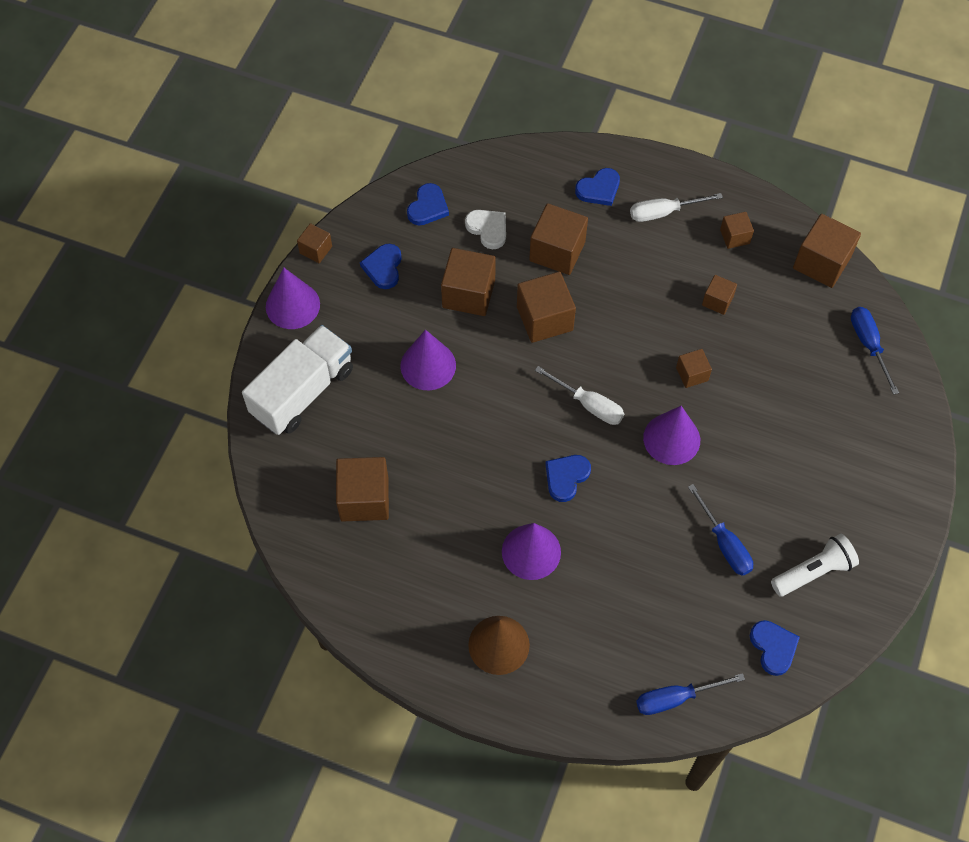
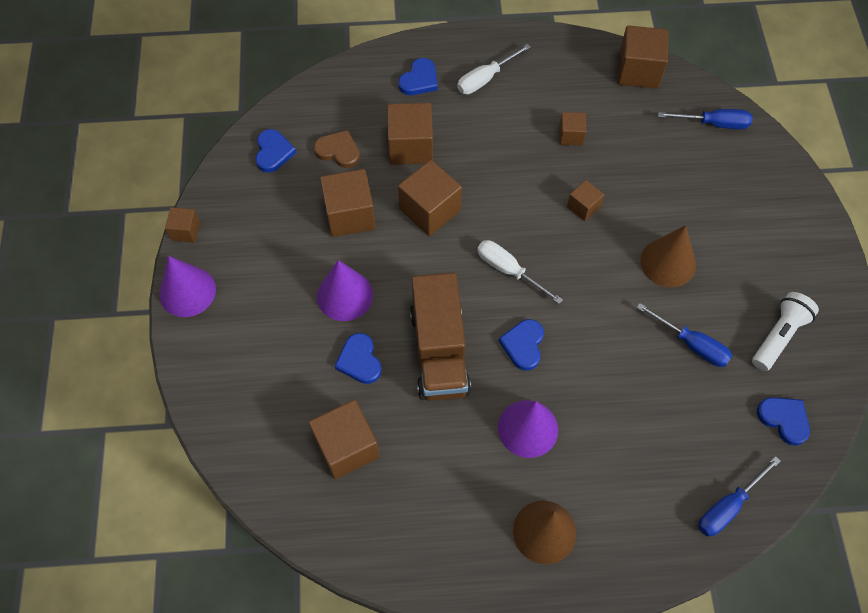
camera: 25 degrees left, 0 degrees up
white truck [242,325,353,435] -> none
blue heart [360,244,402,289] -> blue heart moved to [335,333,382,384]
white heart [465,210,506,249] -> brown heart [314,130,360,168]
white screwdriver [535,366,624,425] -> white screwdriver turned 150 degrees counterclockwise [477,240,563,304]
purple cone [643,406,700,465] -> none
brown cube [720,212,754,249] -> none
blue screwdriver [851,307,899,395] -> blue screwdriver turned 135 degrees clockwise [658,109,753,129]
none -> brown truck [410,272,471,401]
none -> brown cone [640,225,696,287]

